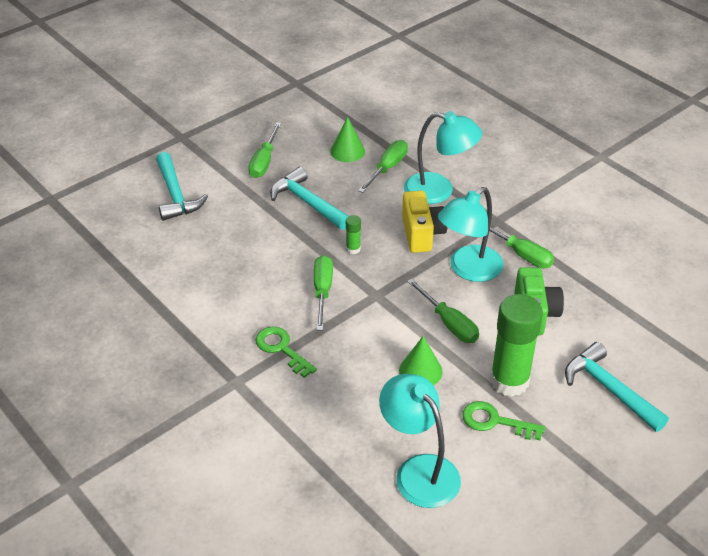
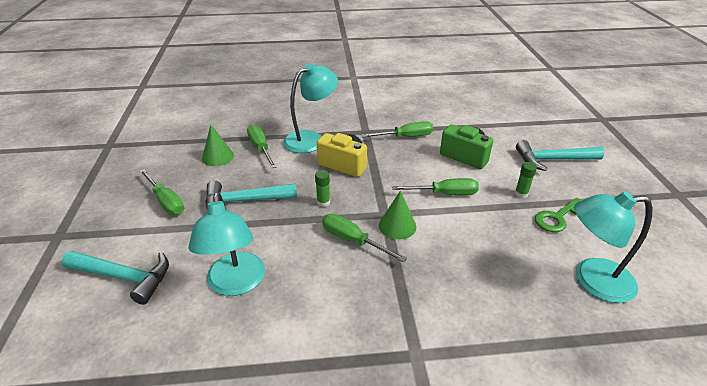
camera: 55 degrees left, 5 degrees down
green key [256,327,317,378] -> none
green cone [399,336,443,385] -> green cone moved to [379,191,416,240]
turquoise lamp [438,187,503,282] -> turquoise lamp moved to [188,192,265,296]
green glue stick [490,294,543,397] -> green glue stick [515,162,537,198], size x0.42

